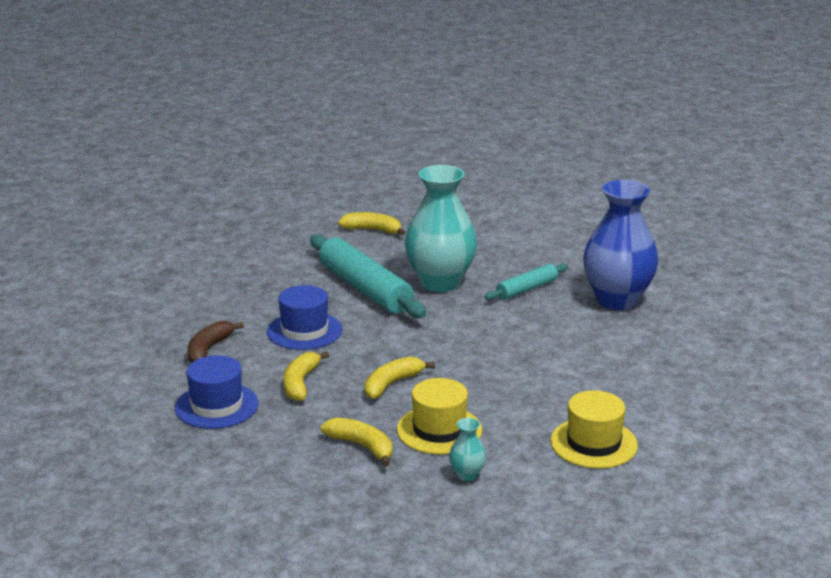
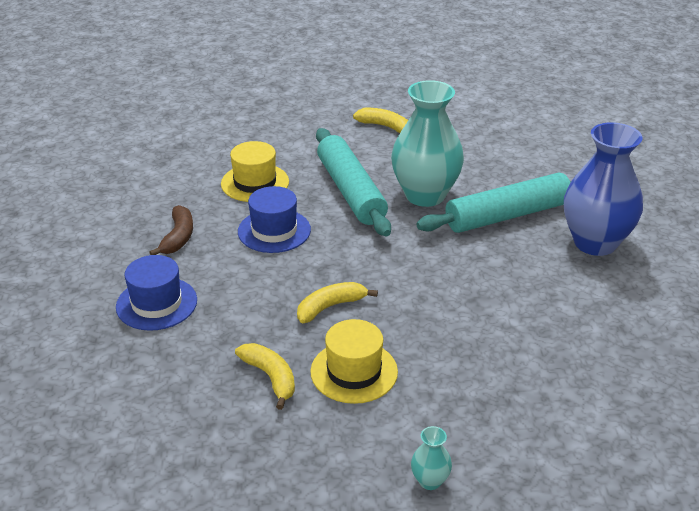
camera: 15 degrees right, 10 degrees up
brown banana [187,321,244,363] -> brown banana turned 150 degrees clockwise [149,205,193,255]
yellow banana [284,351,329,401] -> none
turquoise vase [449,418,486,481] -> turquoise vase moved to [411,426,452,490]
turquoise rolling pin [485,264,568,300] -> turquoise rolling pin [416,172,571,233], size x1.84
yellow hat [550,390,638,469] -> yellow hat moved to [221,141,289,202]

